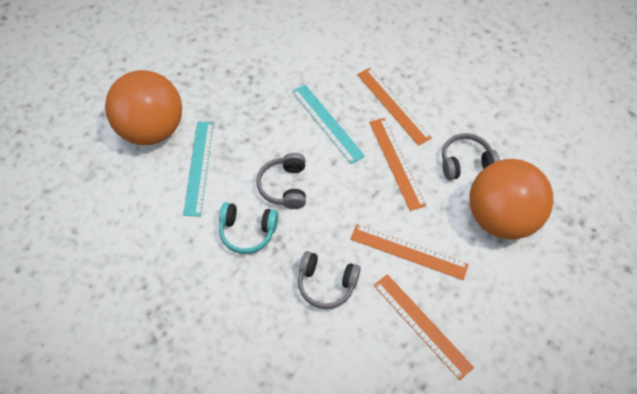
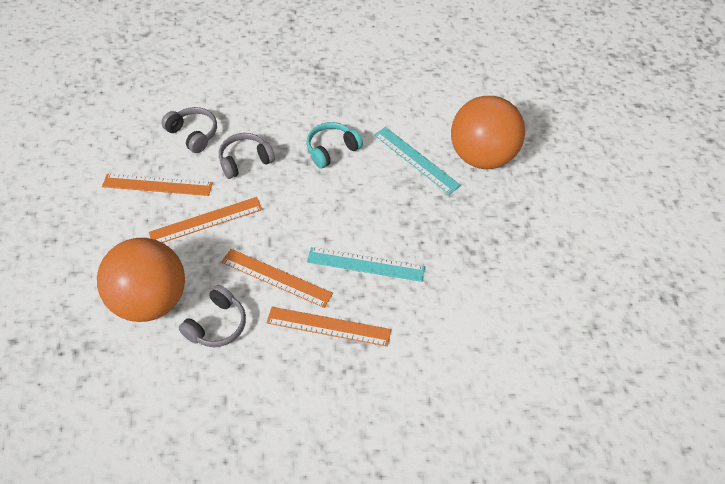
camera: 135 degrees right, 5 degrees down
grey headphones [256,153,306,209] -> grey headphones moved to [161,107,217,153]

